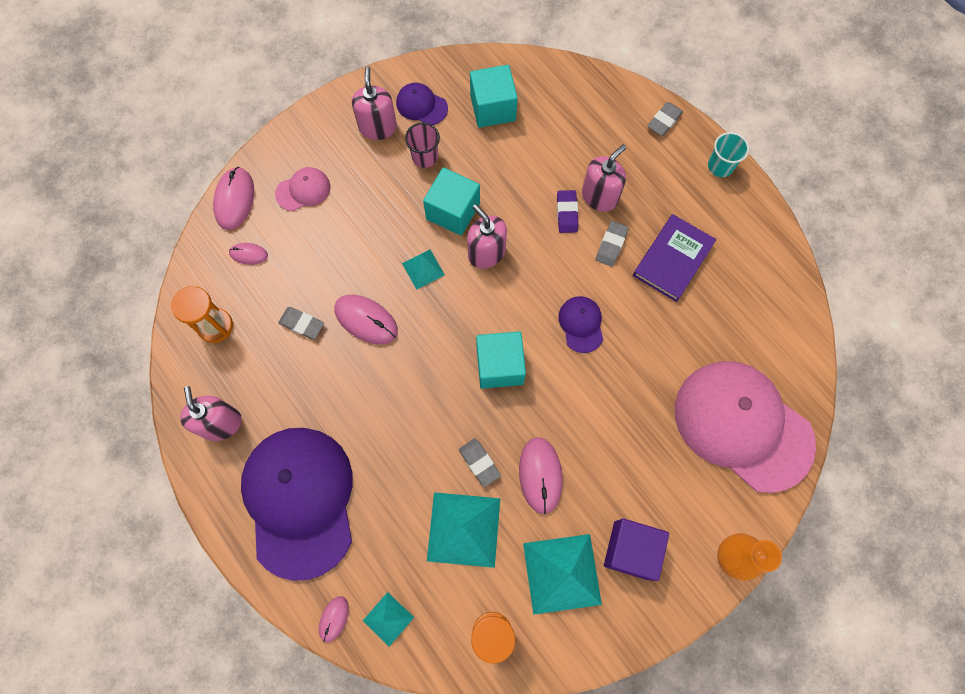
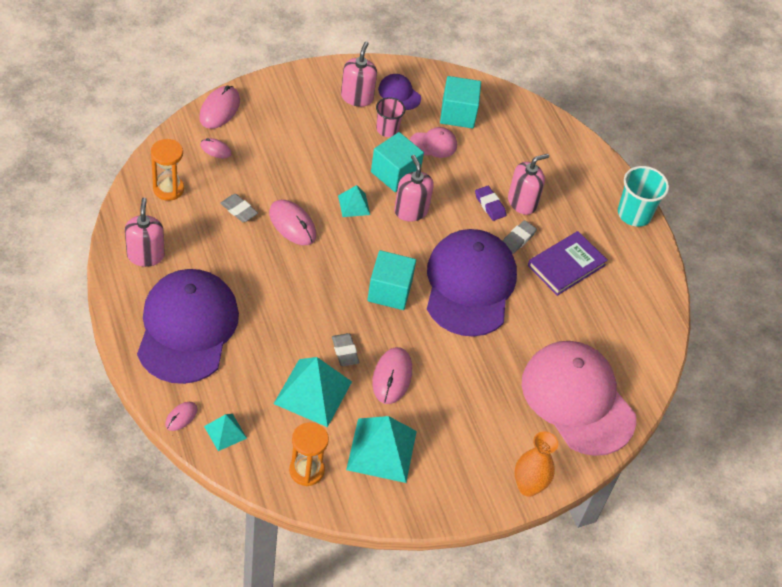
camera: 10 degrees right, 20 degrees down
pink cap [275,167,330,211] -> pink cap moved to [410,127,457,158]
purple eraser [557,190,578,233] -> purple eraser turned 45 degrees counterclockwise [475,186,506,221]
purple cap [558,296,603,353] -> purple cap [427,229,517,337], size x2.38
purple cube [604,519,669,581] -> none
grey eraser [647,102,683,136] -> none
turquoise cup [708,132,749,177] -> turquoise cup [618,166,669,227], size x1.51

